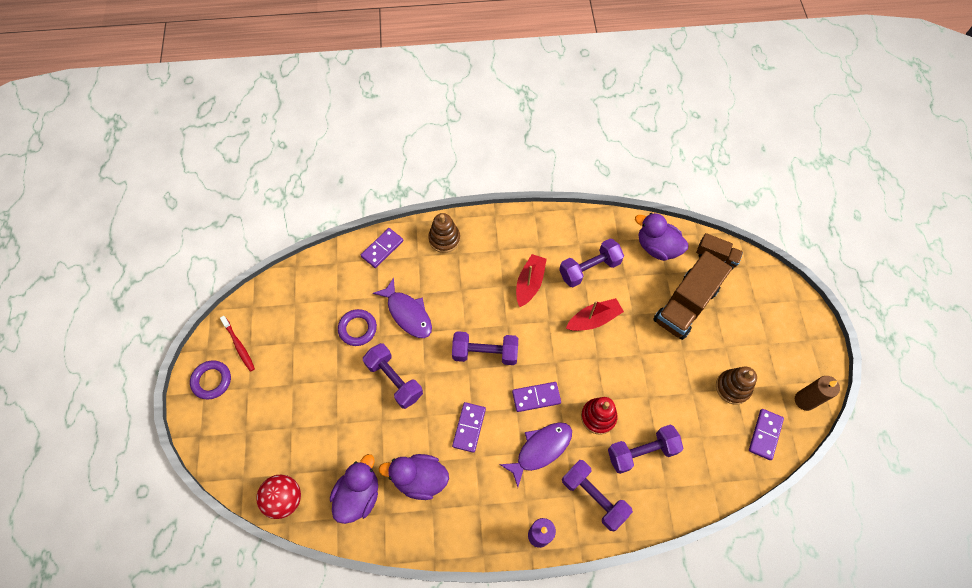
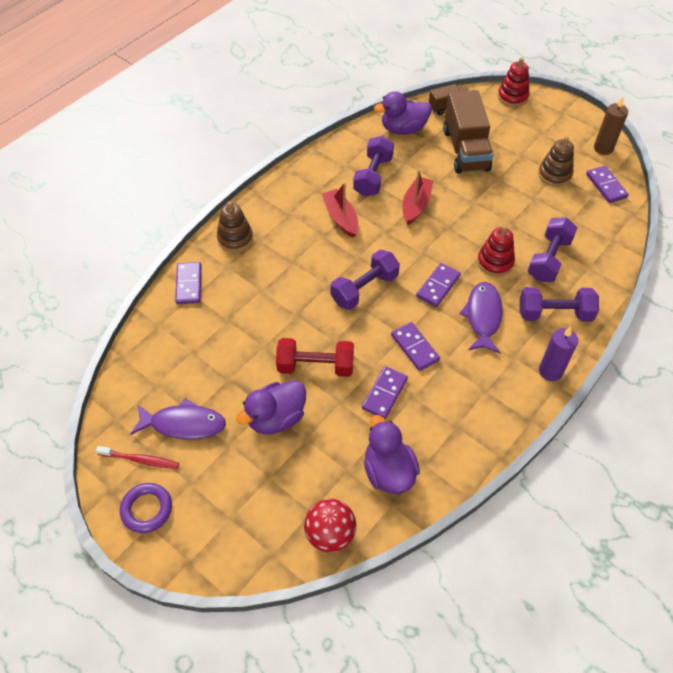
camera: 45 degrees left, 10 degrees down
purple ring [338,309,377,346] -> none
purple dumbbell [363,343,423,409] -> red dumbbell [276,338,354,377]
purple fish [373,278,432,338] -> purple fish moved to [130,398,226,440]
purple duck [379,454,449,500] -> purple duck moved to [236,381,306,434]
none -> purple domino [362,366,408,419]
none -> red stacking toy [497,58,530,107]

